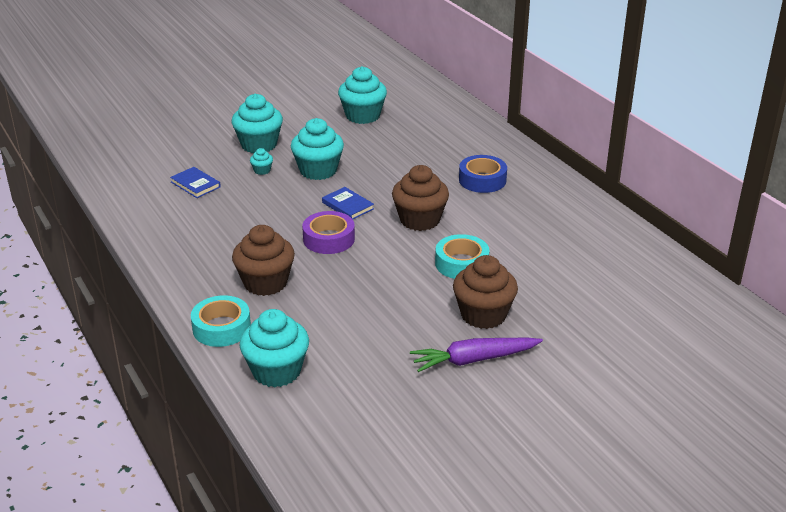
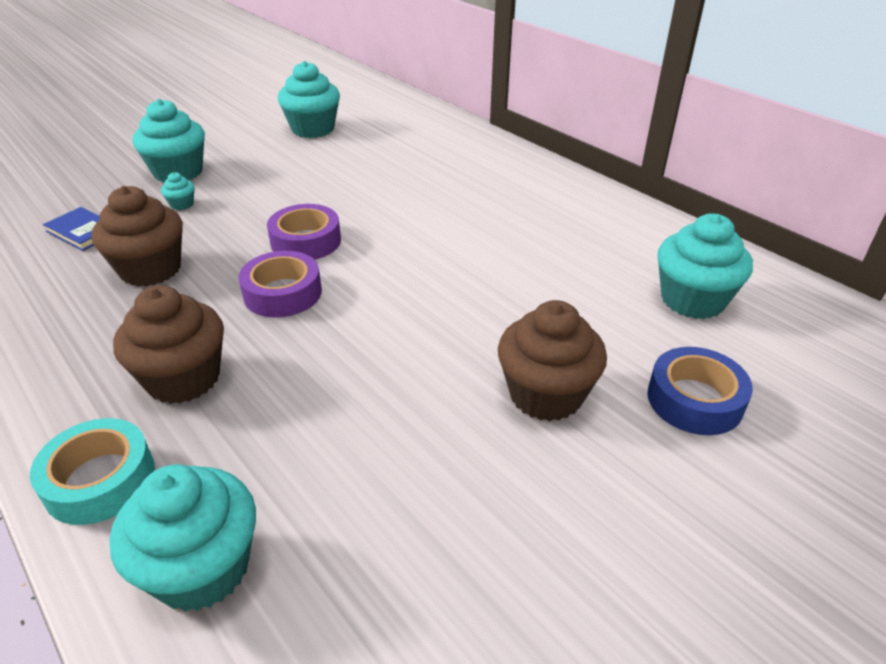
camera: 10 degrees left, 5 degrees up
turquoise cupcake [291,118,344,180] -> turquoise cupcake moved to [657,213,753,319]
blue book [322,187,374,219] -> purple tape [267,204,341,260]
brown cupcake [392,165,449,231] -> brown cupcake moved to [91,186,183,287]
purple carrot [410,338,543,372] -> none
turquoise tape [435,234,489,279] -> none
blue tape [459,155,507,193] -> blue tape moved to [647,347,753,435]

